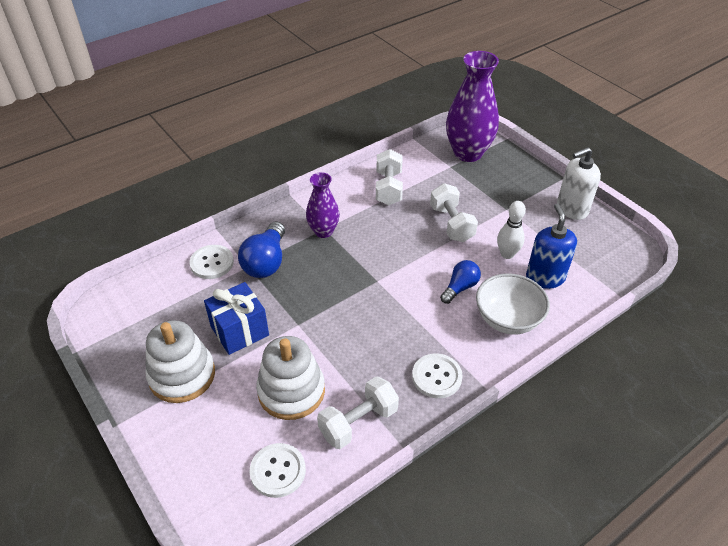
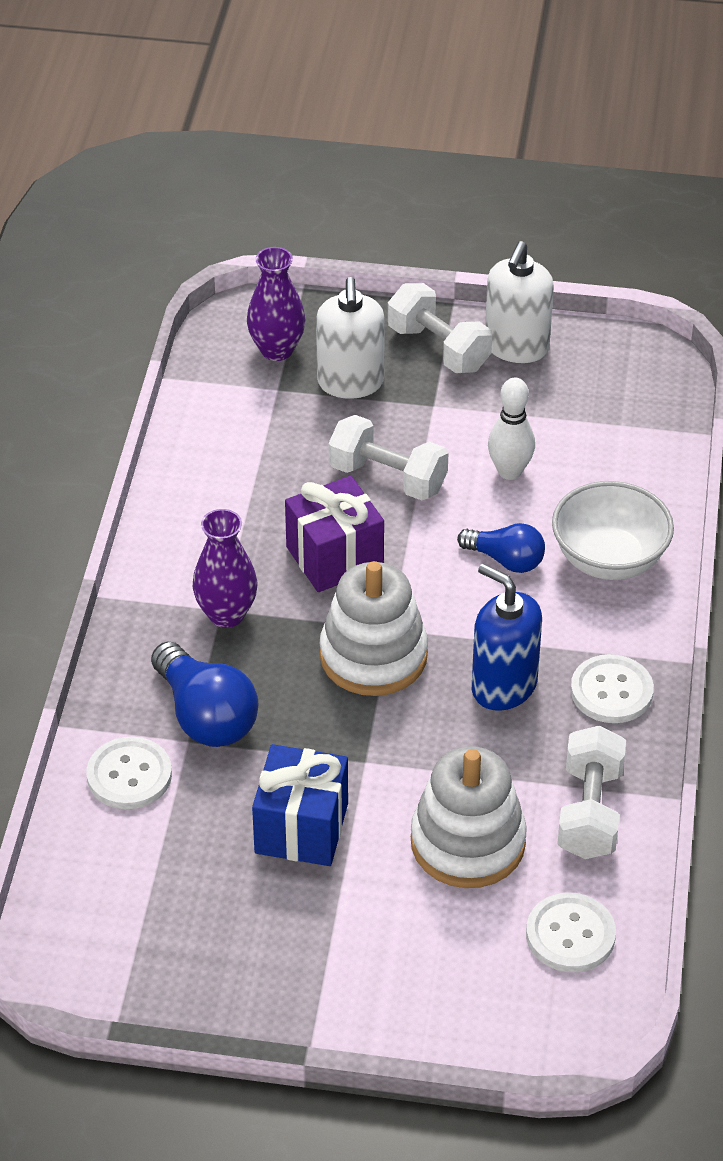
camera: 45 degrees left, 0 degrees up
white stacking toy [145,320,215,403] -> white stacking toy moved to [320,561,428,696]
white dumbbell [376,149,403,205] -> white dumbbell moved to [388,283,492,373]
blue light bulb [440,260,481,304] -> blue light bulb turned 120 degrees clockwise [457,523,545,573]
purple vase [446,51,499,162] -> purple vase [247,247,305,361], size x0.58
blue soap dispenser [526,203,577,289] -> blue soap dispenser moved to [472,564,542,711]
none -> purple gift [285,476,384,592]
none -> white soap dispenser [316,277,385,399]

